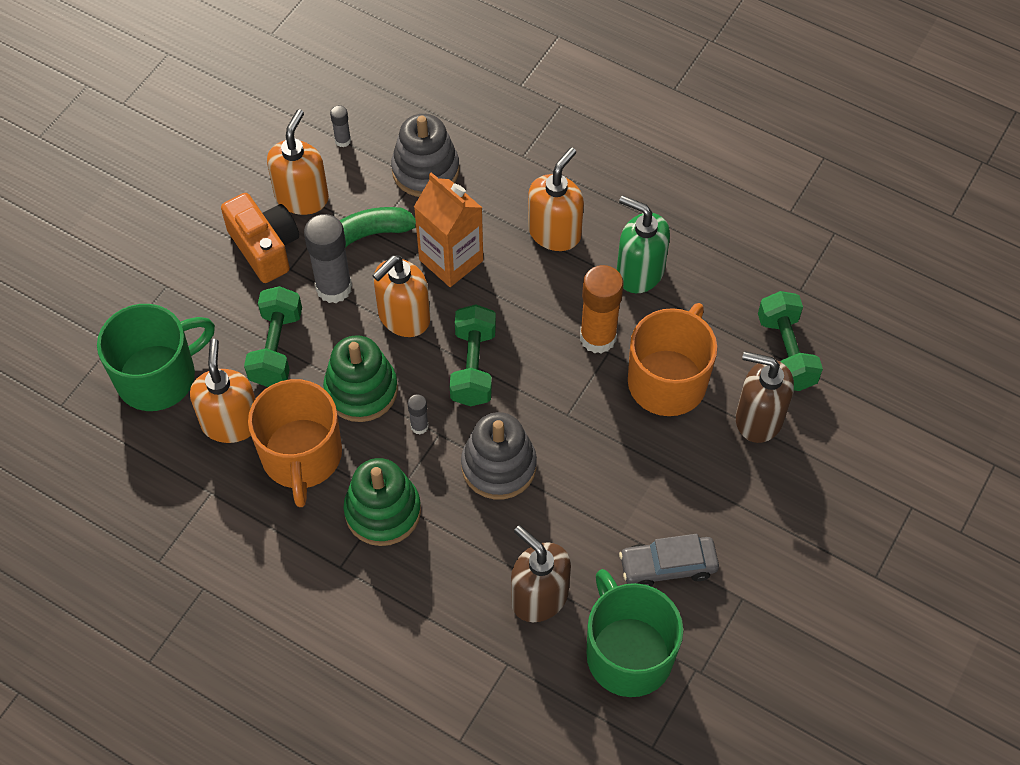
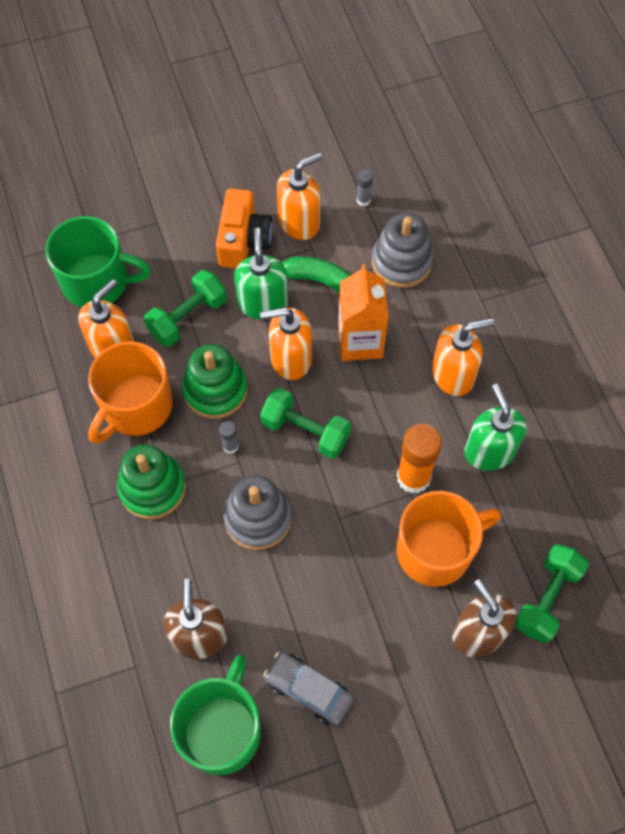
camera: 40 degrees right, 5 degrees up
grey glue stick [304,214,352,303] -> green soap dispenser [234,228,288,320]
green dumbbell [450,305,496,406] -> green dumbbell turned 75 degrees clockwise [260,388,351,459]

